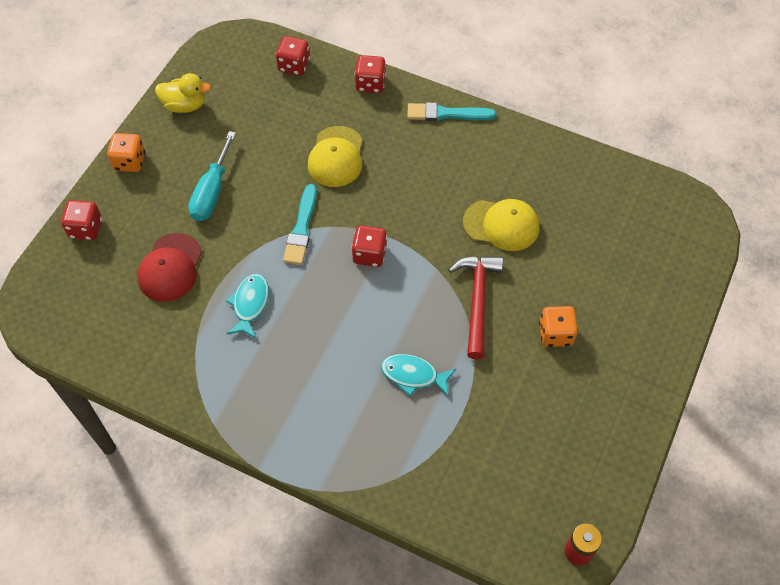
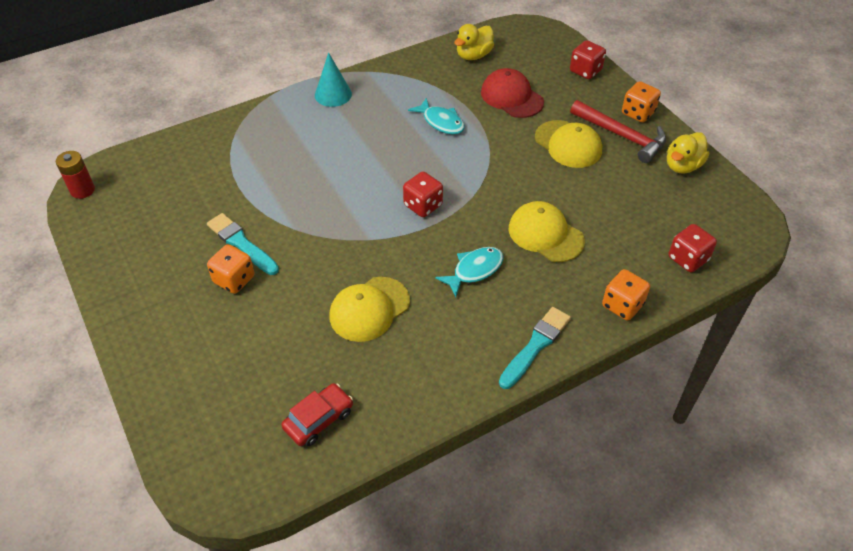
camera: 125 degrees right, 10 degrees down
turquoise screwdriver [188,131,236,221] -> yellow cap [535,120,602,168]
turquoise brush [283,184,317,265] -> turquoise brush moved to [207,213,279,275]
red dice [355,55,386,93] -> orange dice [602,269,650,320]
turquoise fish [381,354,456,397] -> turquoise fish moved to [435,247,504,297]
red hammer [449,256,503,359] -> red hammer moved to [570,100,666,163]
none -> red car [281,383,353,446]
none -> turquoise cone [315,52,352,107]
none -> yellow duck [454,24,494,60]

